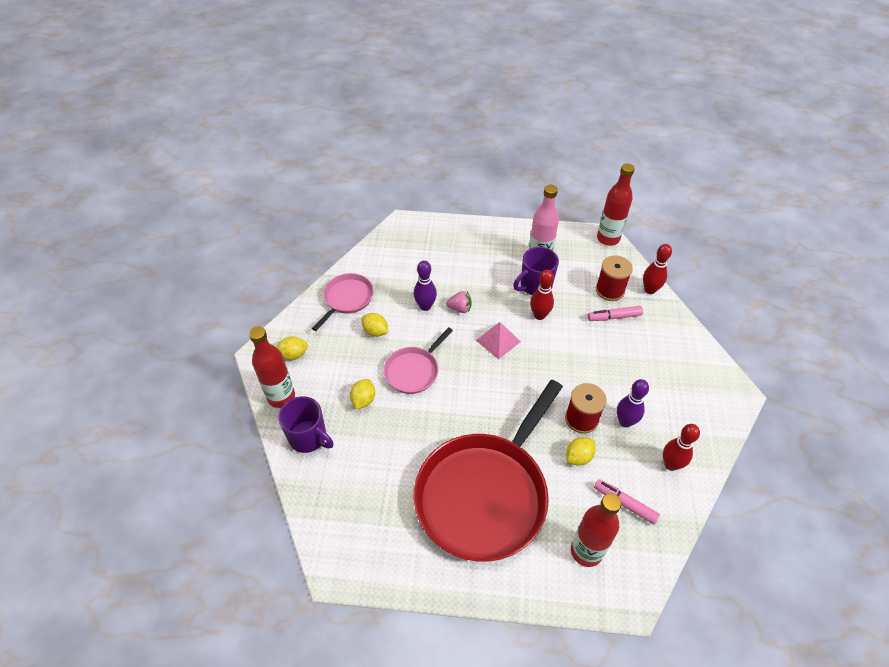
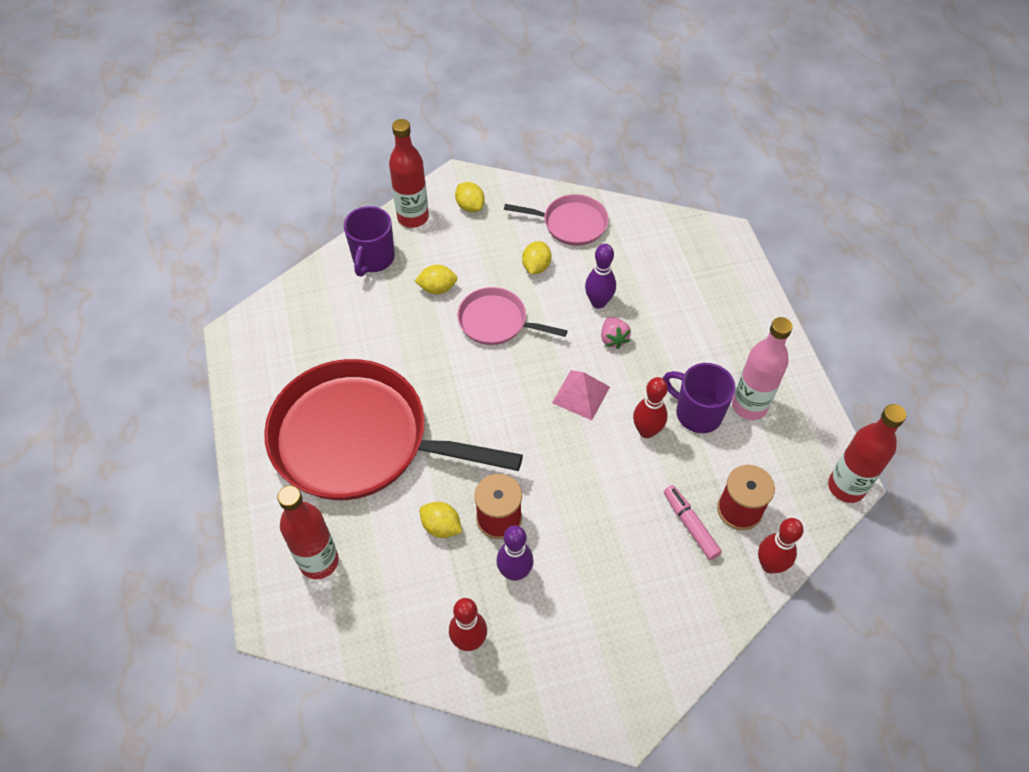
camera: 70 degrees right, 5 degrees up
pink marker [594,479,660,524] -> none

